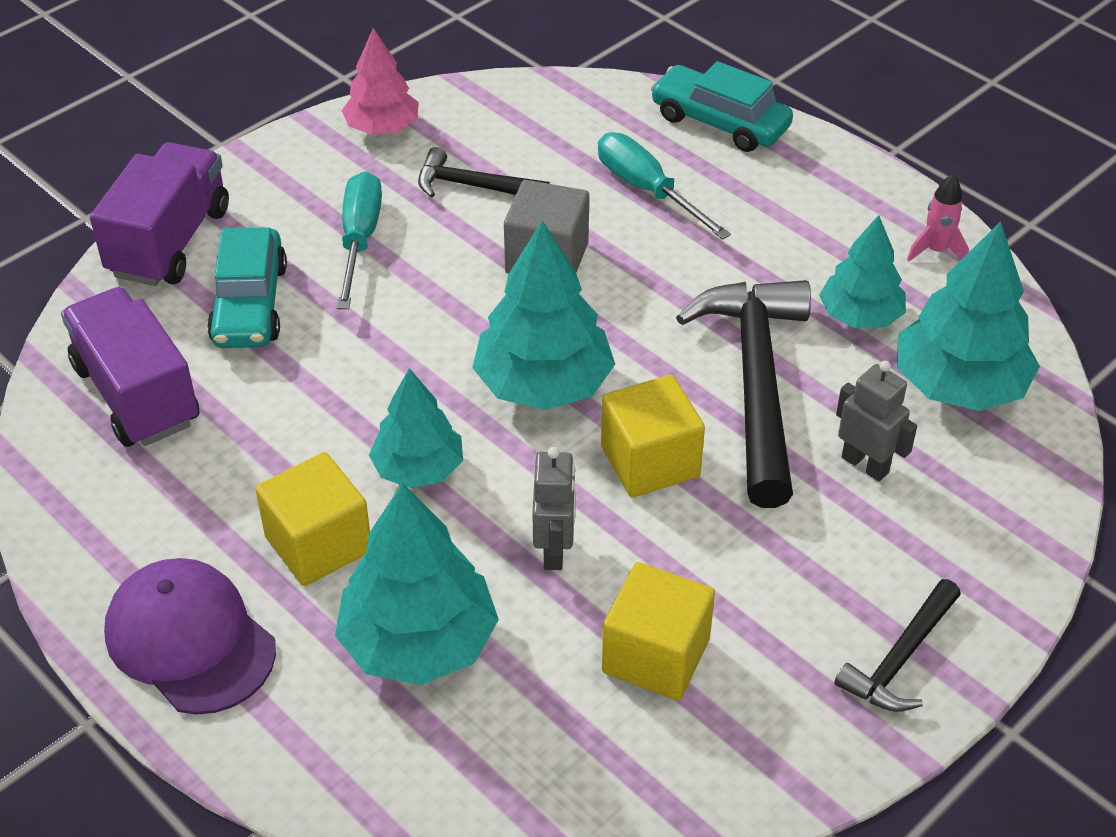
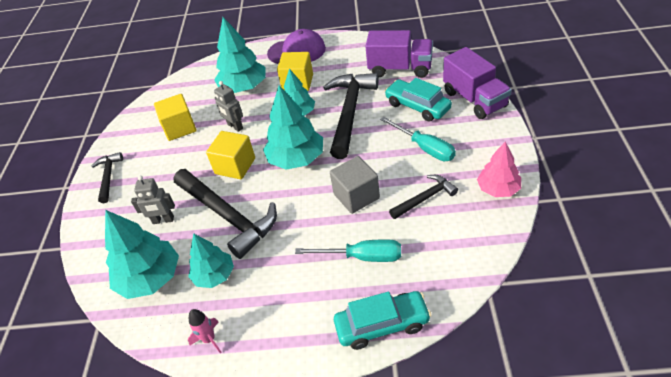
camera: 140 degrees right, 0 degrees up
none -> black hammer [323,73,378,159]

